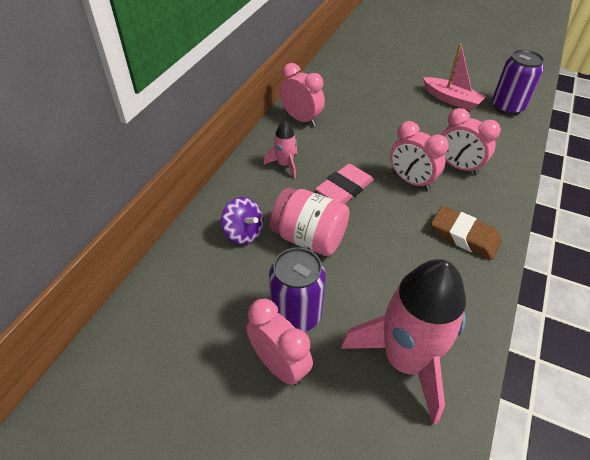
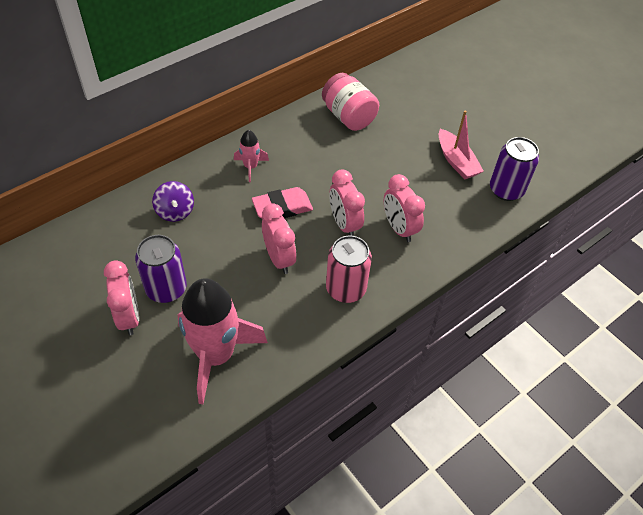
camera: 25 degrees right, 5 degrees up
pink jar [270,187,349,256] -> pink jar moved to [322,73,379,131]
pink clock [280,63,325,127] -> pink clock moved to [262,204,296,274]
brown eraser [431,206,502,260] -> pink can [326,235,372,303]

